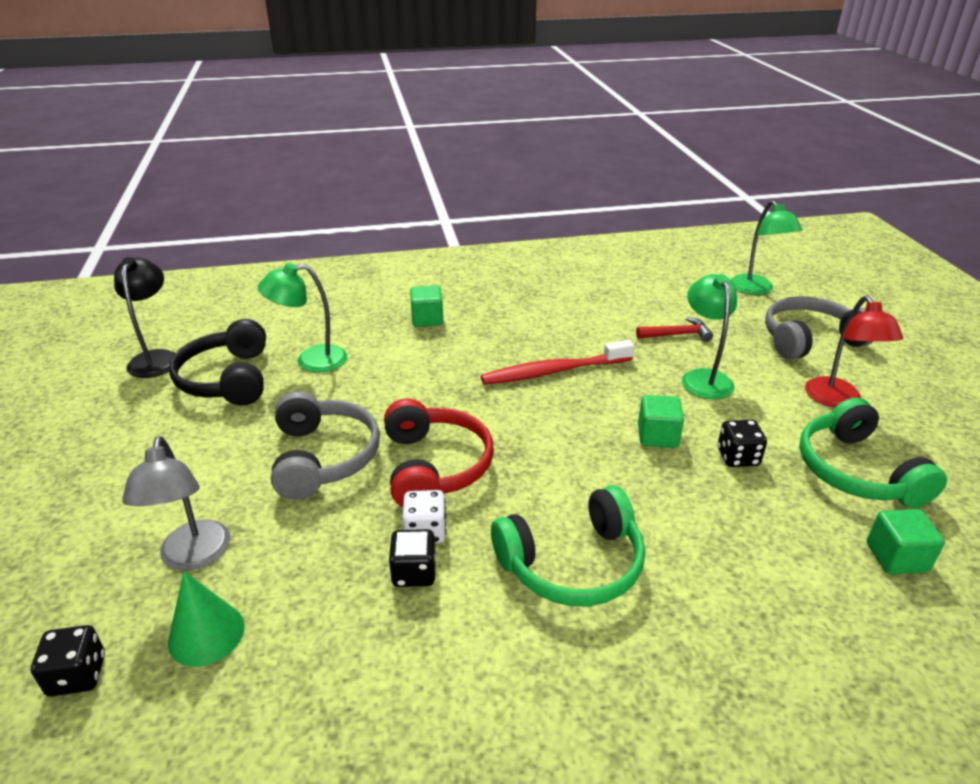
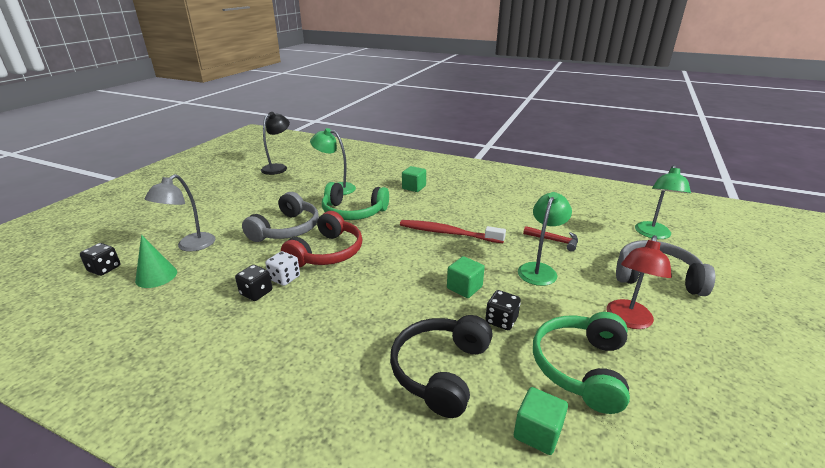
camera: 35 degrees right, 5 degrees down
black headphones [169,319,266,405] -> black headphones moved to [390,315,493,418]
green headphones [491,485,645,606] -> green headphones moved to [322,182,389,220]

